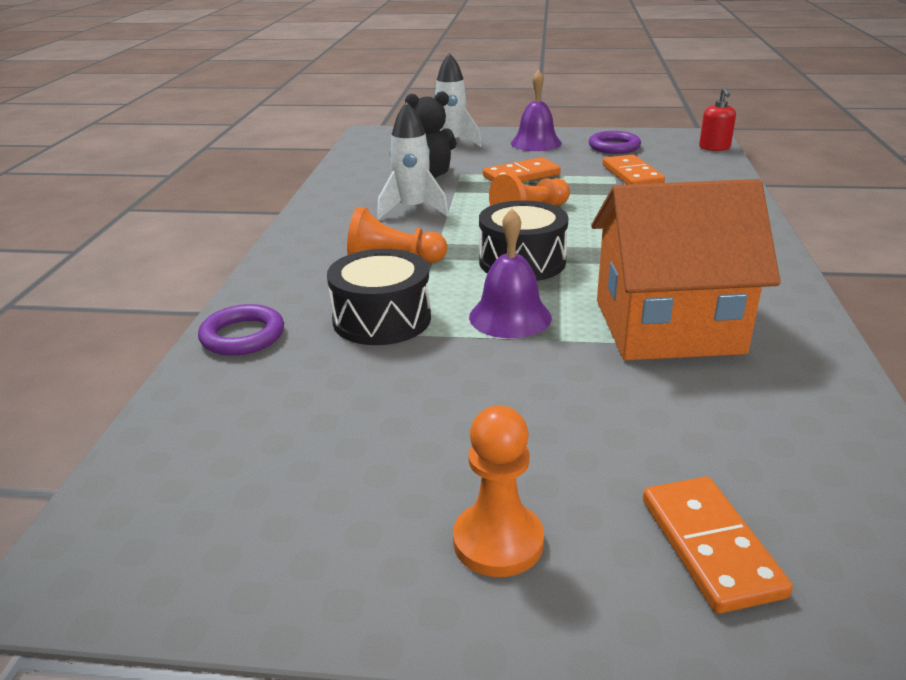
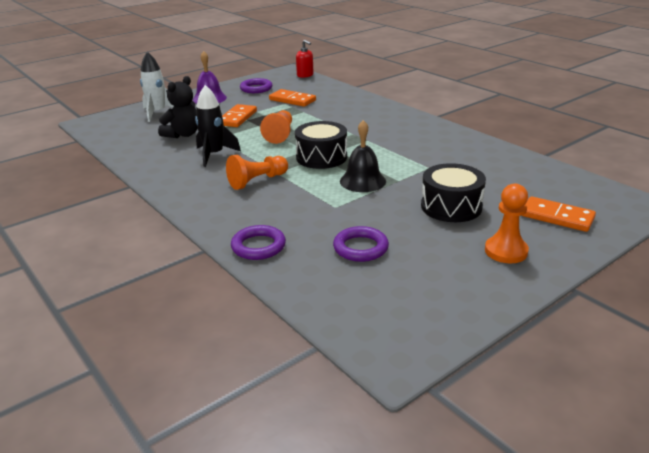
camera: 45 degrees left, 0 degrees up
black drum [327,249,431,345] -> black drum moved to [421,163,486,222]
white rocket [377,102,449,220] -> black rocket [195,85,241,167]
purple bell [469,209,552,338] -> black bell [340,120,386,192]
orange house [591,179,780,360] -> none
none -> purple ring [333,226,389,262]

